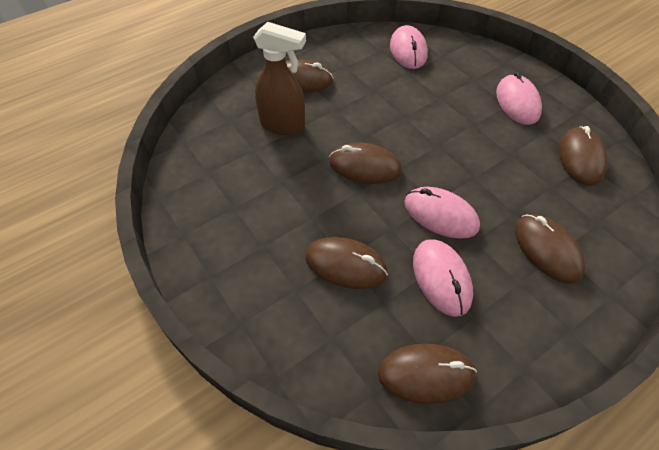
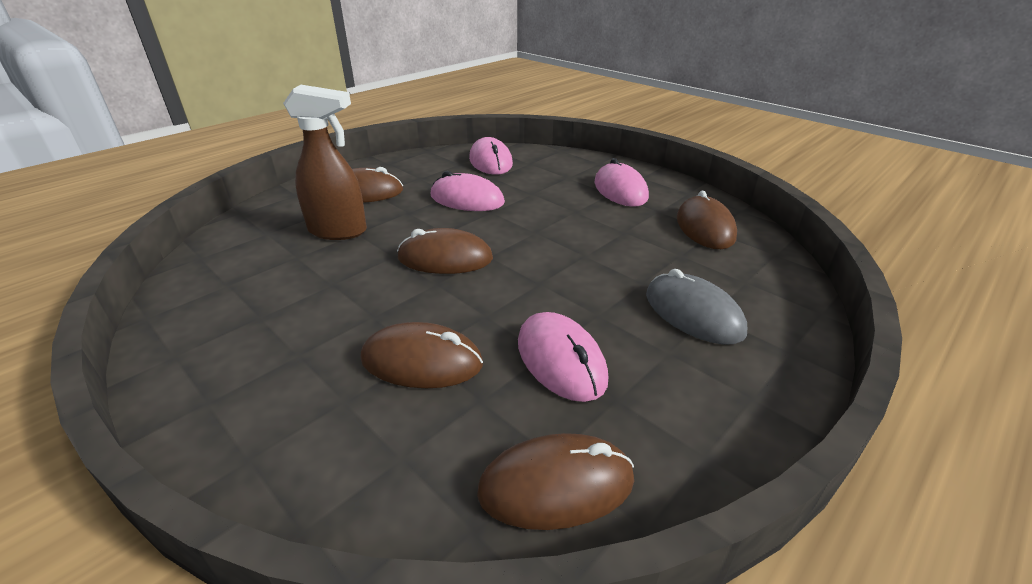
camera: 10 degrees left, 20 degrees down
pink mouse [404,187,480,239] -> pink mouse moved to [430,171,505,211]
brown mouse [515,214,585,284] -> grey mouse [646,269,747,345]

